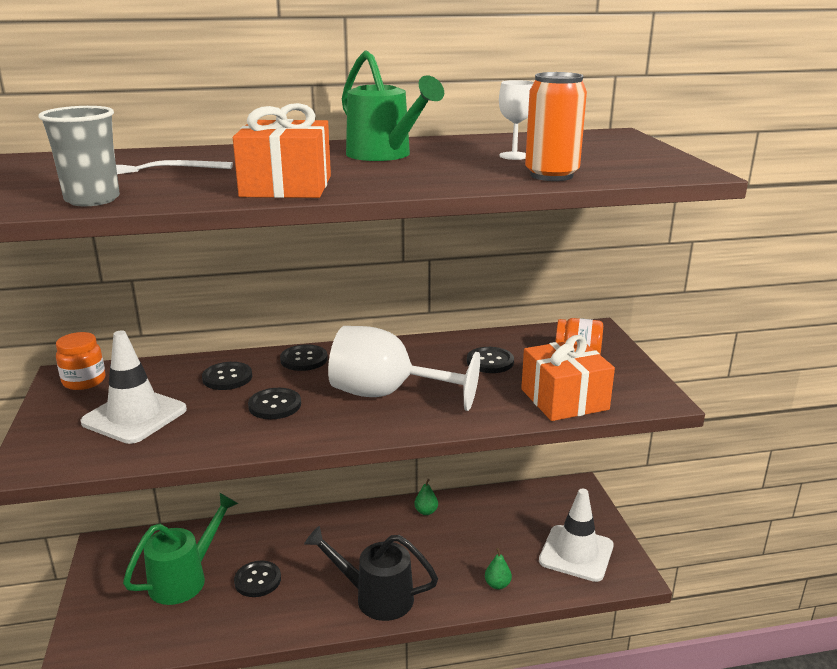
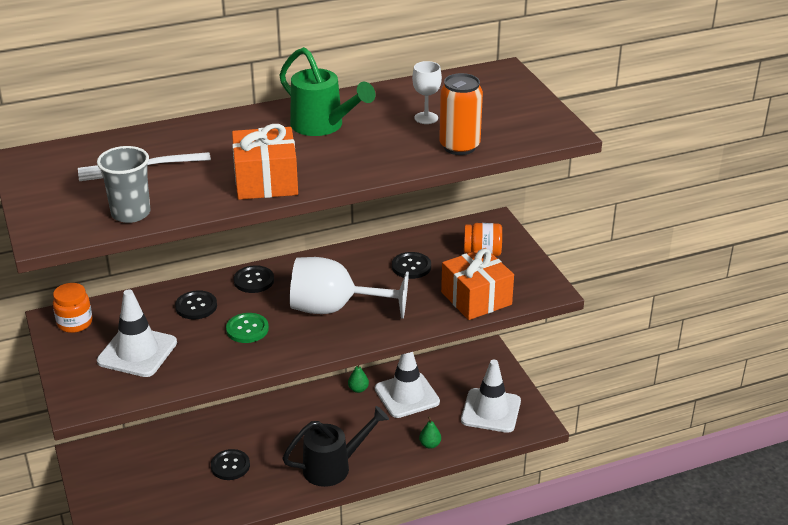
camera: 10 degrees left, 10 degrees up
green watering can [123,493,238,605] -> none
black button [248,388,301,419] -> green button [226,313,269,343]
black watering can [304,526,438,621] -> black watering can turned 150 degrees clockwise [282,406,389,487]
none -> white traffic cone [375,352,440,418]

